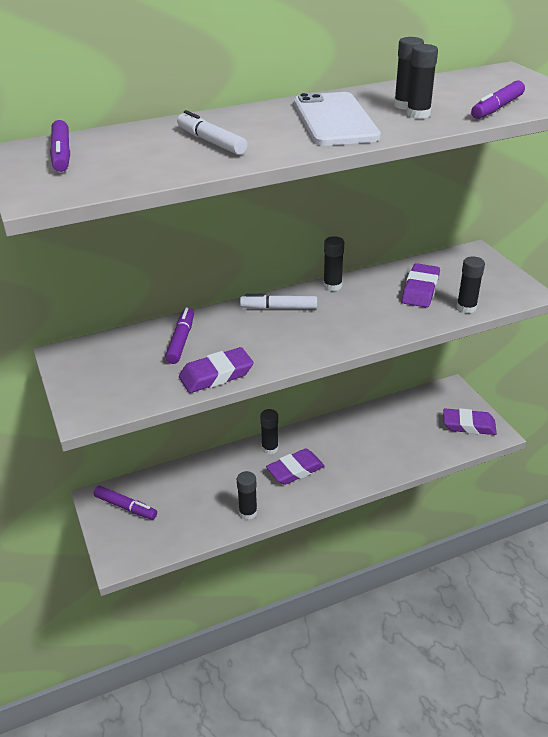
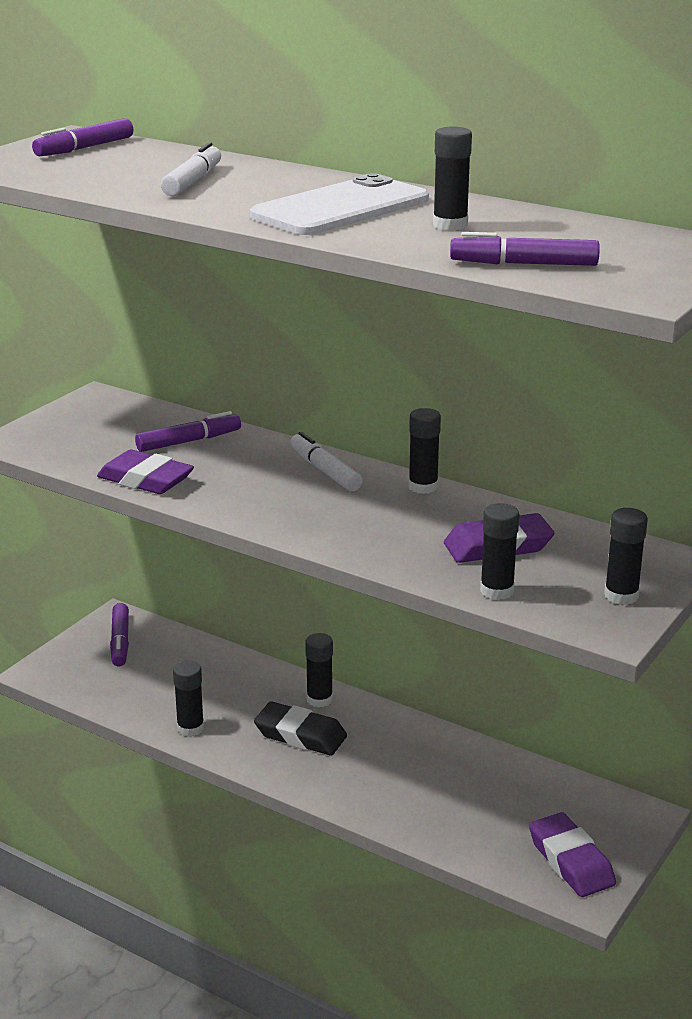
camera: 55 degrees right, 10 degrees down
purple eraser [266,449,325,485] -> black eraser [254,701,347,756]
black glue stick [407,44,438,119] -> black glue stick moved to [604,508,648,605]

